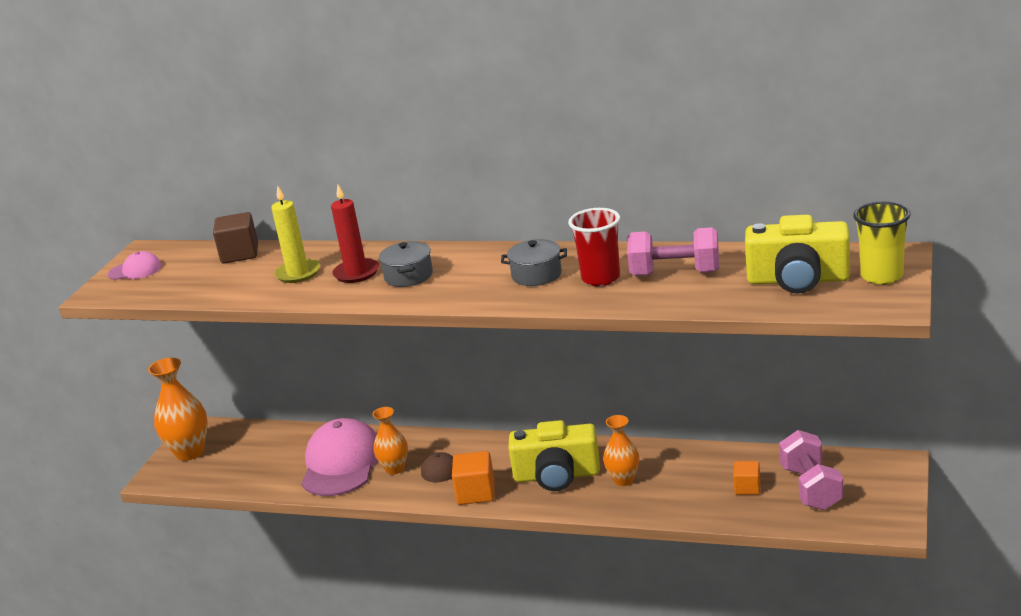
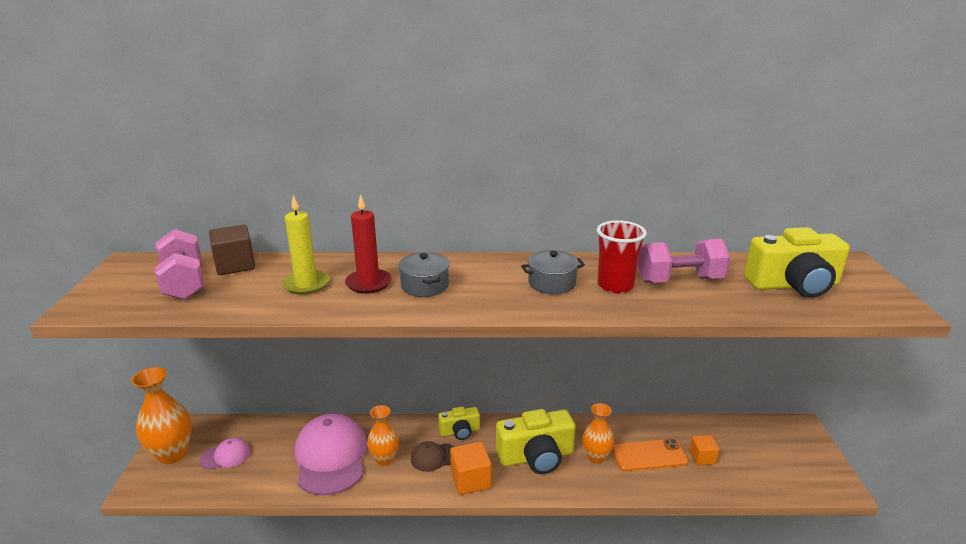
camera: 20 degrees left, 0 degrees up
pink cap [108,251,162,280] -> pink cap moved to [200,438,251,470]
pink dumbbell [779,430,844,510] -> pink dumbbell moved to [155,229,204,300]
yellow cup [853,201,910,285] -> none
none -> yellow camera [438,406,480,440]
none -> orange phone [612,439,688,471]

